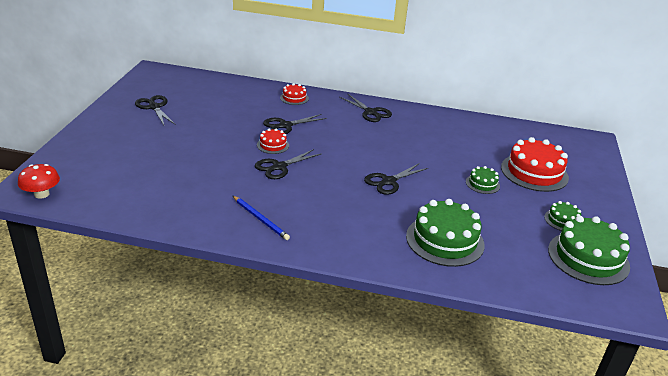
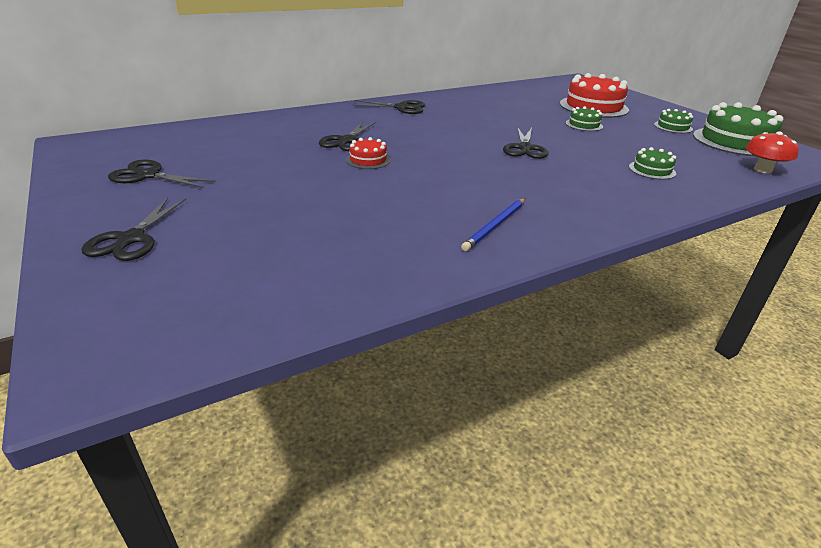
camera: 40 degrees left, 0 degrees up
red mushroom [18,164,60,199] -> red mushroom moved to [746,131,799,173]
blue pencil [233,196,290,240] -> blue pencil turned 120 degrees clockwise [461,198,525,251]
black scissors [255,149,321,179] -> black scissors moved to [81,198,186,261]
red cake [280,83,309,105] -> none
green cake [406,199,485,267] -> green cake [629,147,676,180], size x0.50

